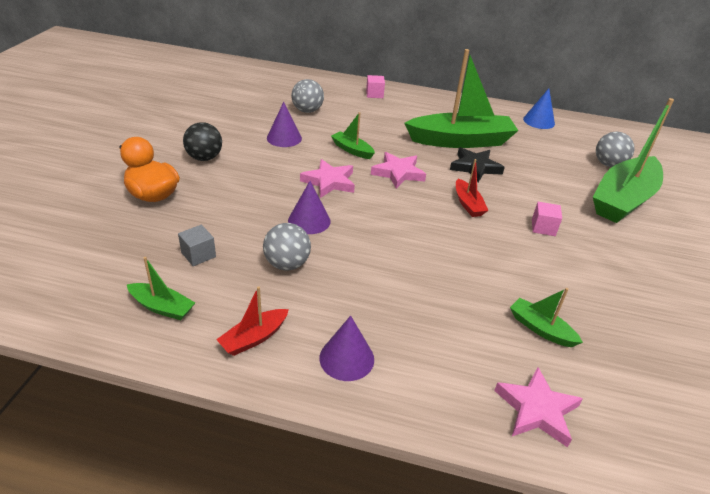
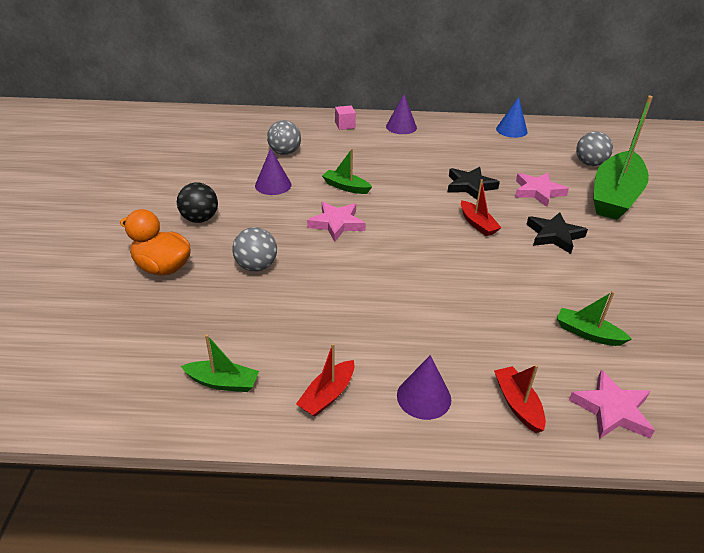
camera: 10 degrees left, 0 degrees up
grey cube [178,225,216,266] -> none
grey ball [263,223,311,270] -> grey ball moved to [233,227,277,271]
purple cone [288,181,331,234] -> purple cone moved to [386,94,417,134]
pink star [371,152,426,189] -> pink star moved to [515,173,569,207]
green boat [404,49,519,148] -> none
pink cube [532,202,562,236] -> black star [526,212,588,254]
none -> red boat [494,365,546,433]

